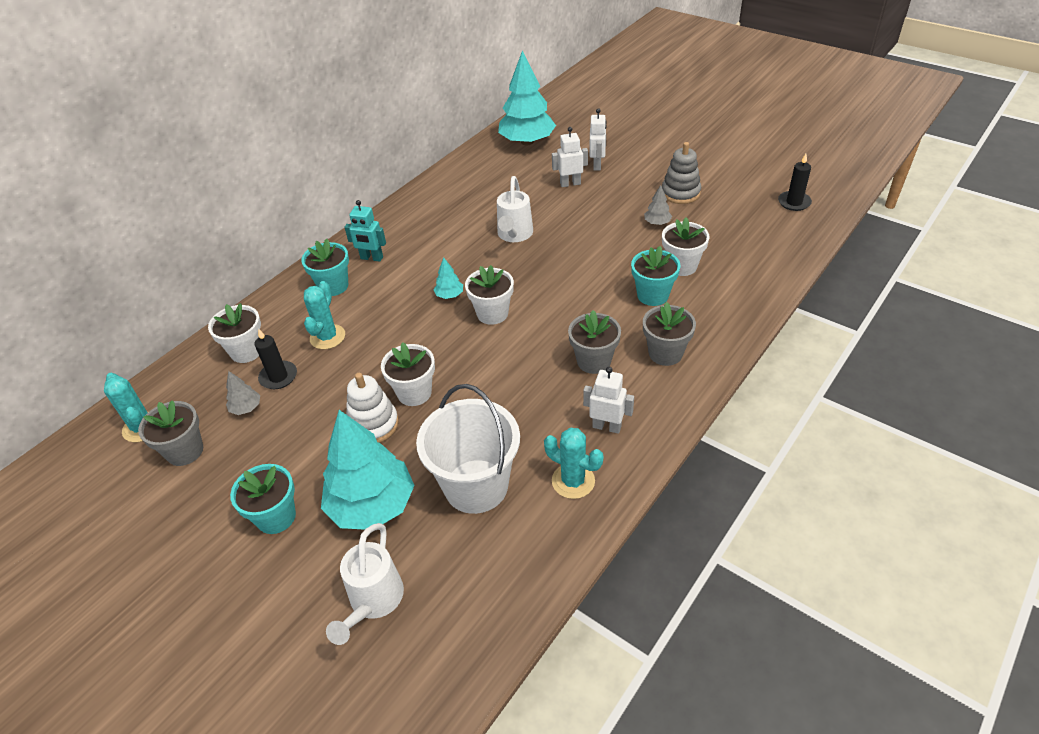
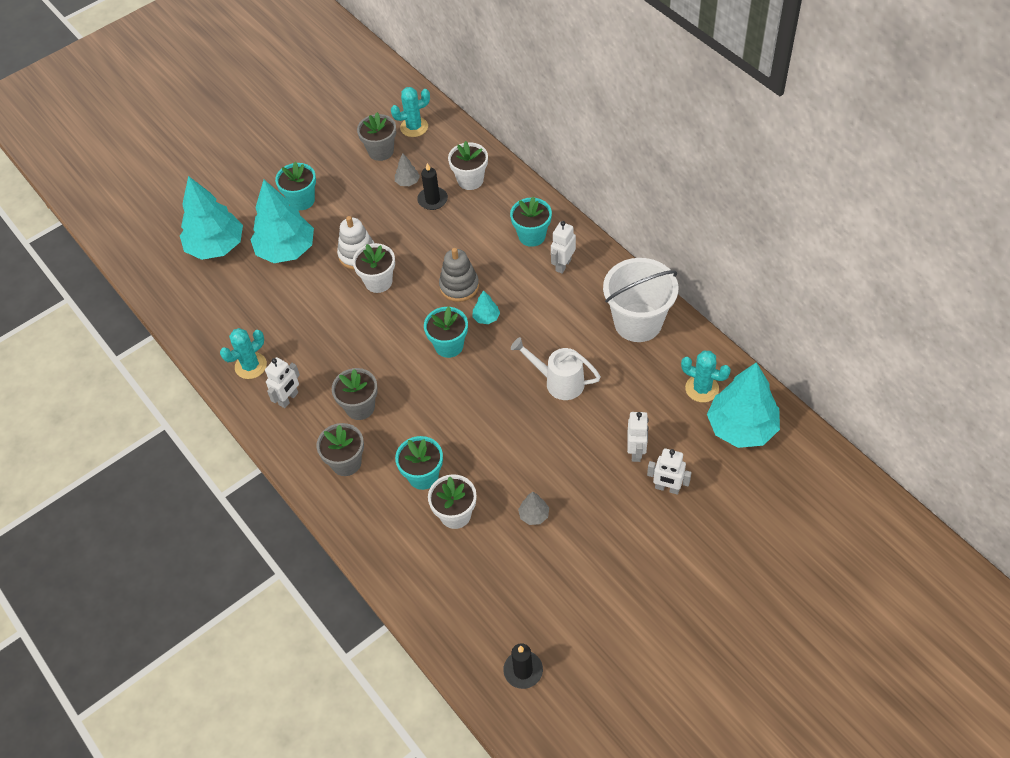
camera: 105 degrees right, 10 degrees up
turquoise cactus [304,281,345,349] -> turquoise cactus moved to [681,351,731,402]
white watering can [326,523,404,645] -> turquoise tree [180,176,243,260]
turquoise robot [345,200,386,262] -> white robot [551,221,576,274]
white bucket [416,384,520,514] -> white bucket moved to [603,258,678,342]
white flower pot [465,265,514,325] -> turquoise flower pot [424,307,468,358]
grey stacking toy [662,142,701,204] -> grey stacking toy moved to [439,248,479,302]

